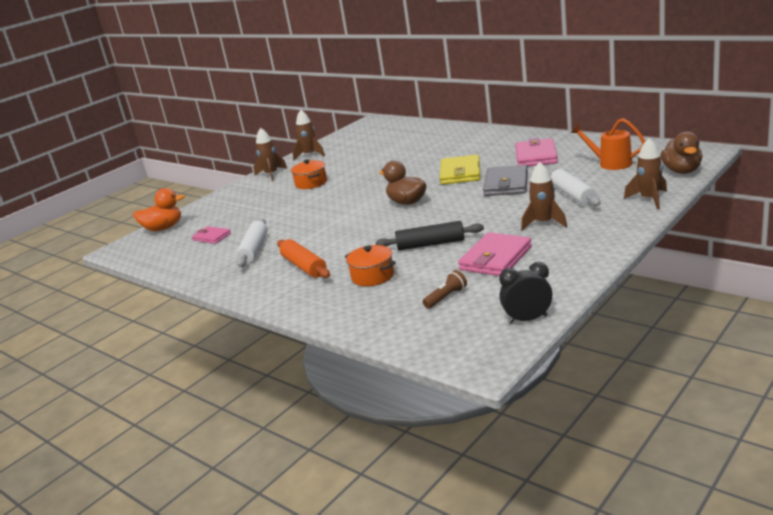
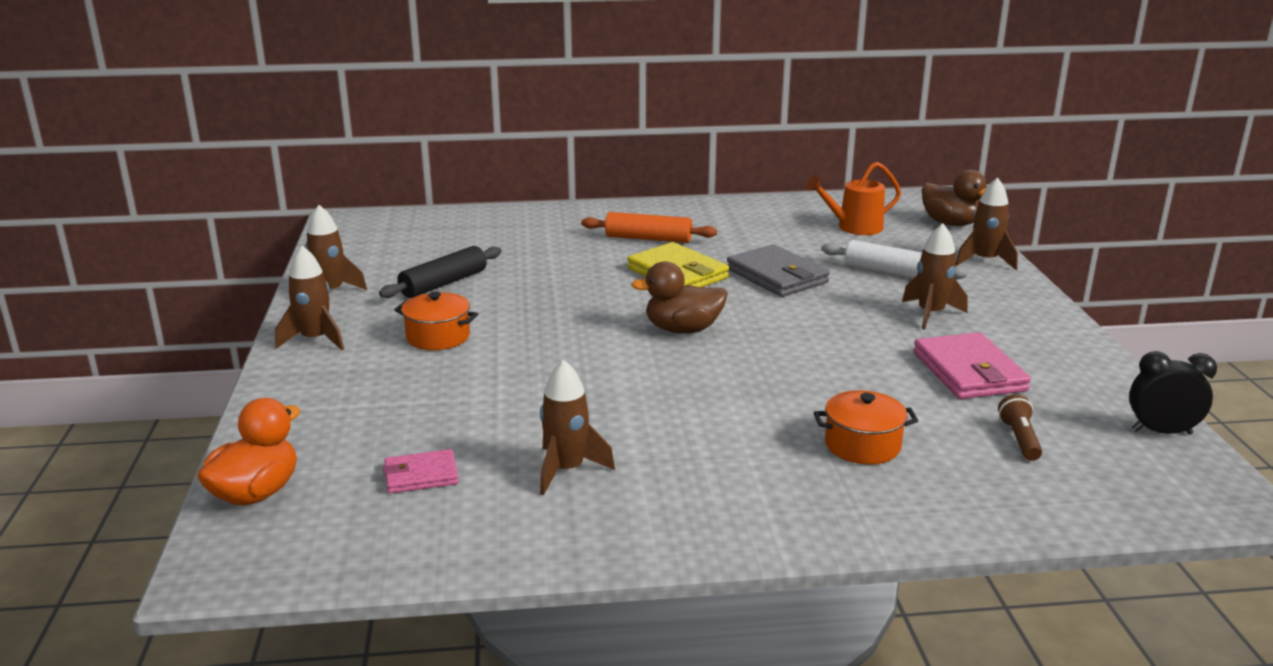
camera: 50 degrees left, 0 degrees up
white rolling pin [236,219,268,267] -> brown rocket [540,359,615,495]
orange rolling pin [277,239,330,278] -> orange rolling pin moved to [581,212,717,243]
black rolling pin [376,221,484,250] -> black rolling pin moved to [379,246,502,298]
black clock [499,262,552,324] -> black clock turned 60 degrees clockwise [1129,351,1217,434]
pink wallet [515,138,558,166] -> none

